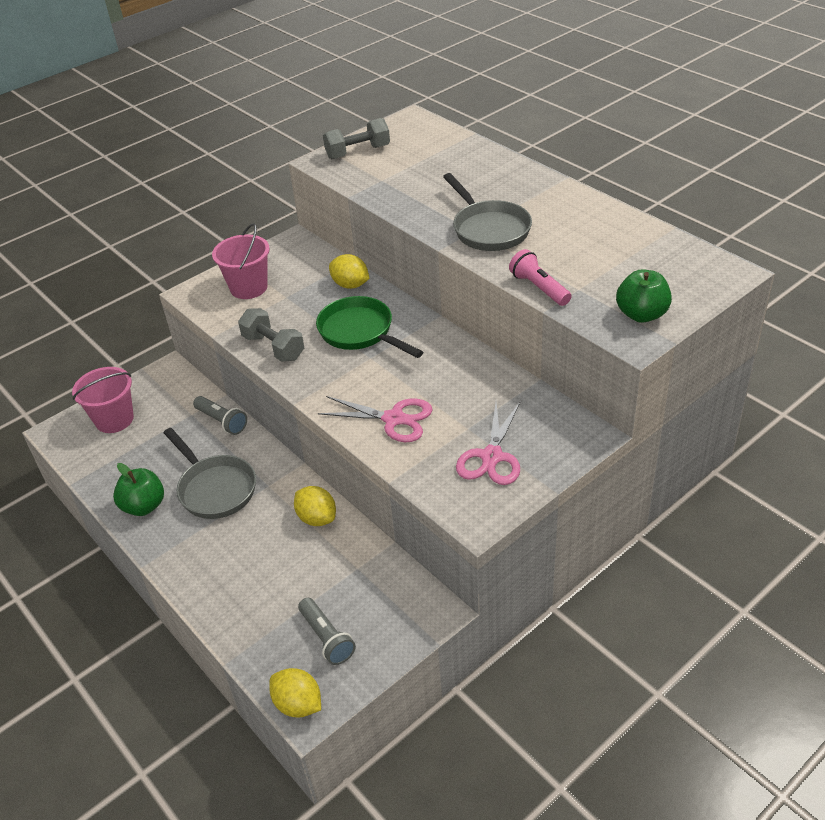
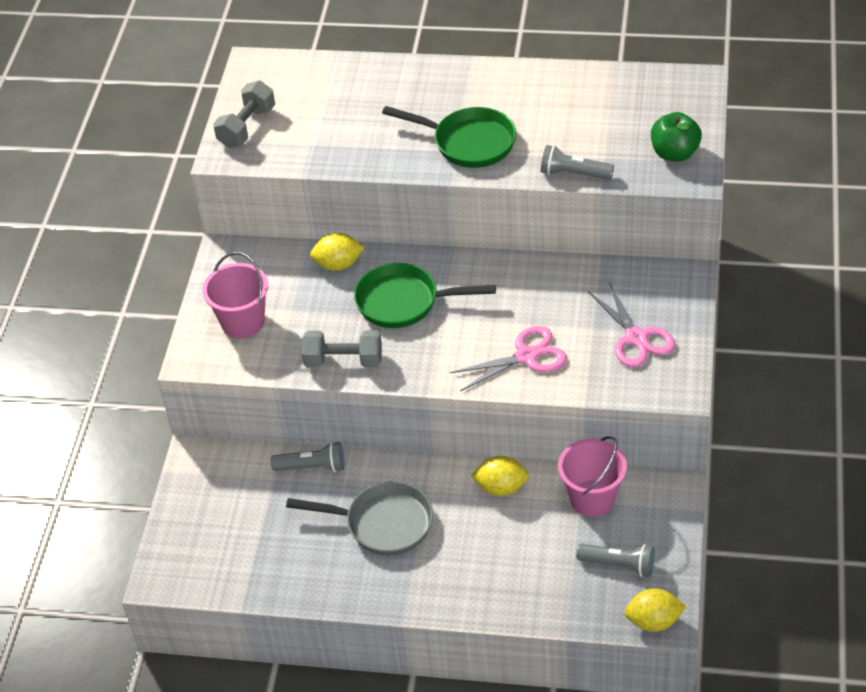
camera: 40 degrees left, 5 degrees up
pink bucket [72,367,134,433] -> pink bucket moved to [558,436,627,517]
green apple [113,463,164,516] -> none
grey pan [443,173,532,251] -> green pan [382,106,516,168]
pink flashlight [509,249,572,306] -> grey flashlight [541,145,614,180]

